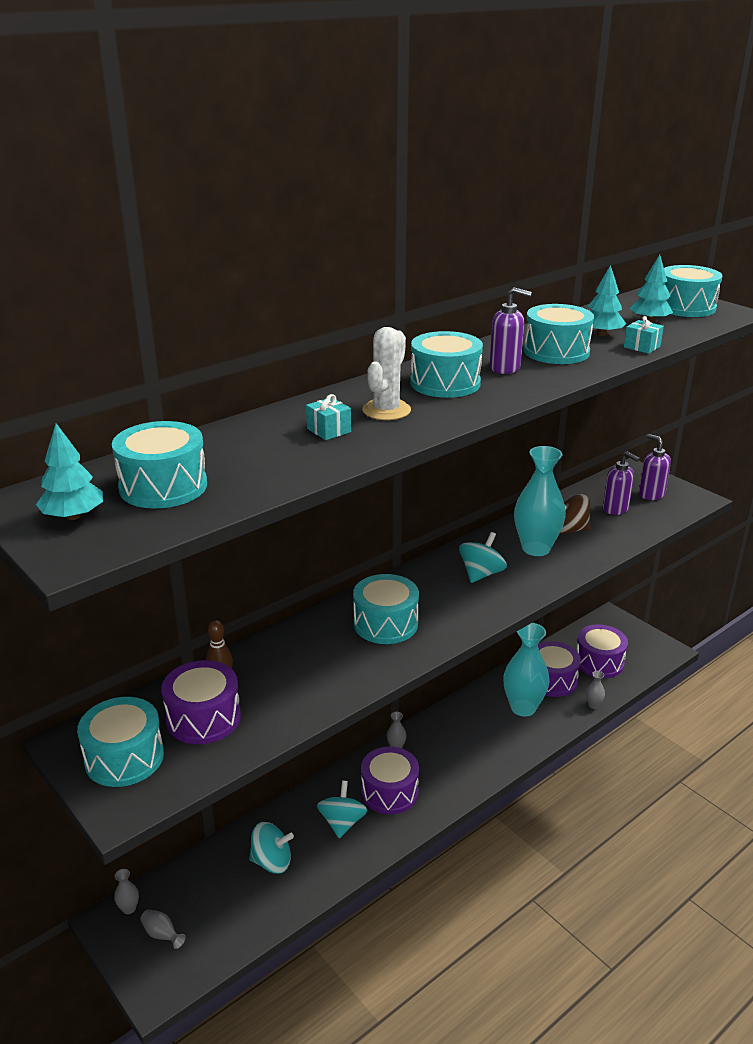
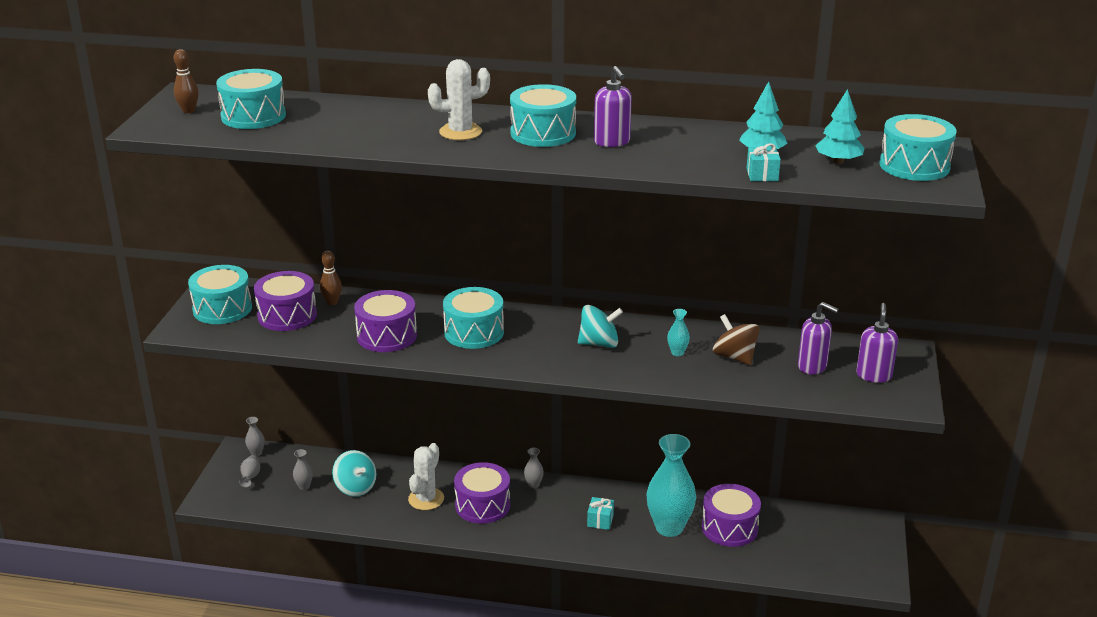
camera: 50 degrees right, 0 degrees up
turquoise tree [36,423,103,520] -> brown bowling pin [174,49,199,113]
turquoise gift [306,394,351,440] -> turquoise gift moved to [587,497,614,530]
turquoise spinning top [317,781,368,838] -> white cactus [408,443,444,510]
turquoise vase [514,446,566,556] -> turquoise vase [667,309,690,356], size x0.42
turquoise drum [524,304,594,364] -> none
purple drum [577,624,628,678] -> purple drum moved to [354,290,417,352]
grey vase [586,671,605,709] -> grey vase moved to [293,449,313,490]
purple soap dispenser [603,451,640,515] -> purple soap dispenser turned 60 degrees counterclockwise [798,302,839,374]

